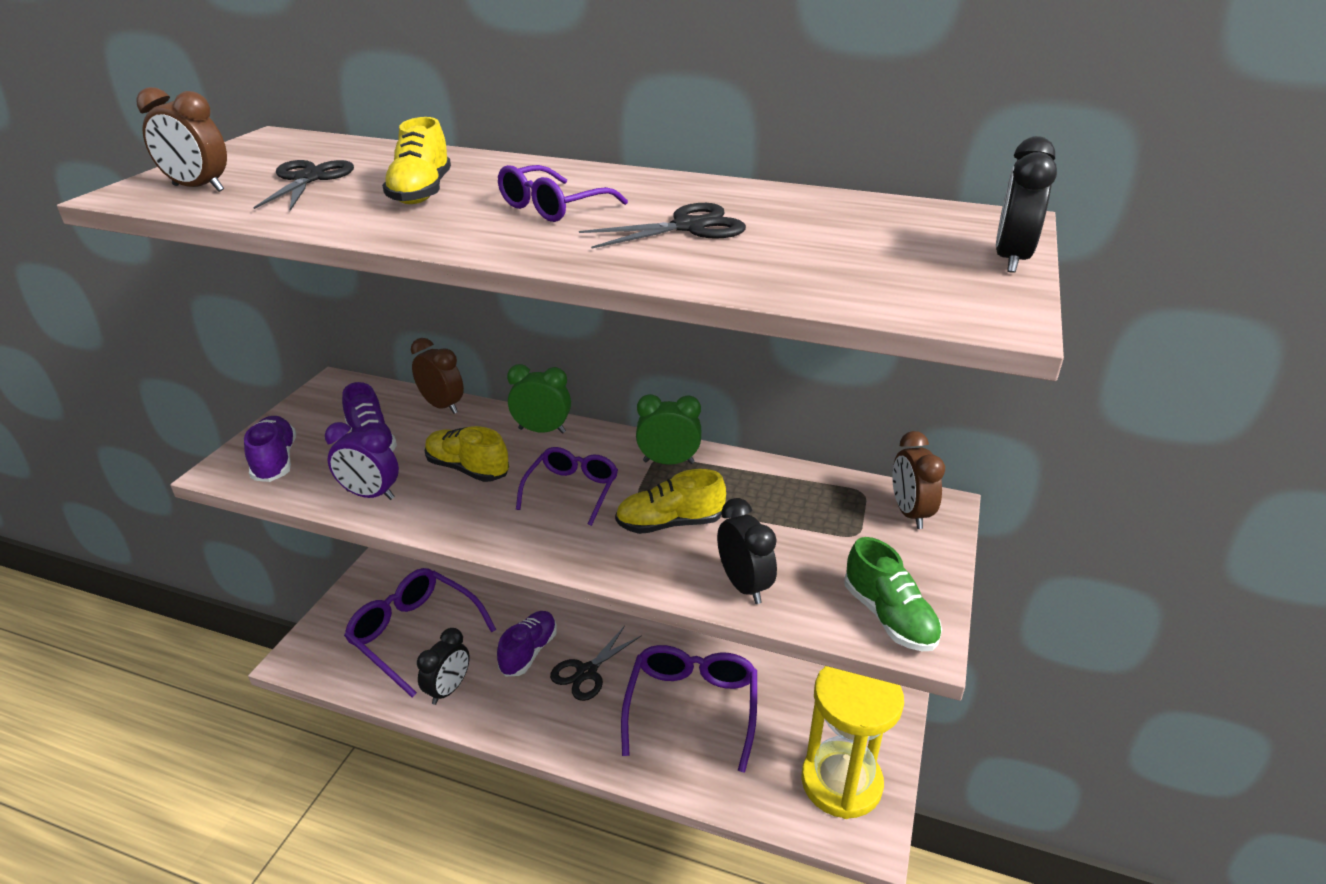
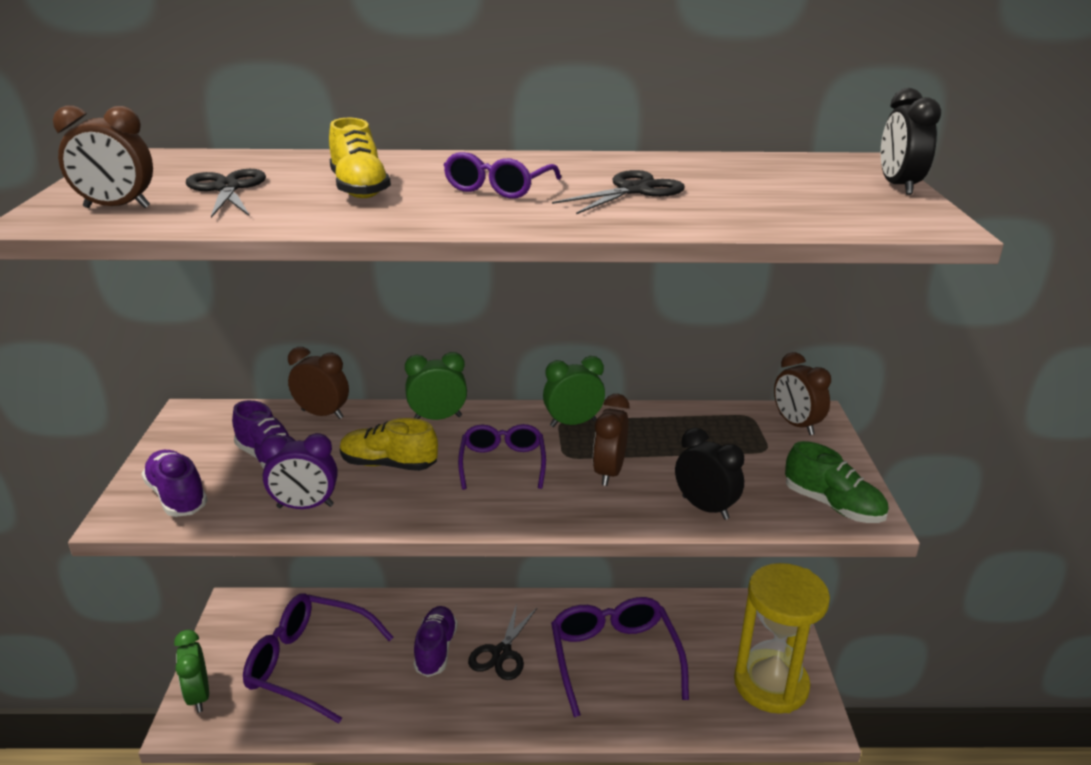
camera: 20 degrees left, 5 degrees down
black clock [417,628,470,705] -> none
yellow shoe [615,469,726,534] -> brown clock [593,394,630,486]
none -> green clock [174,630,209,713]

